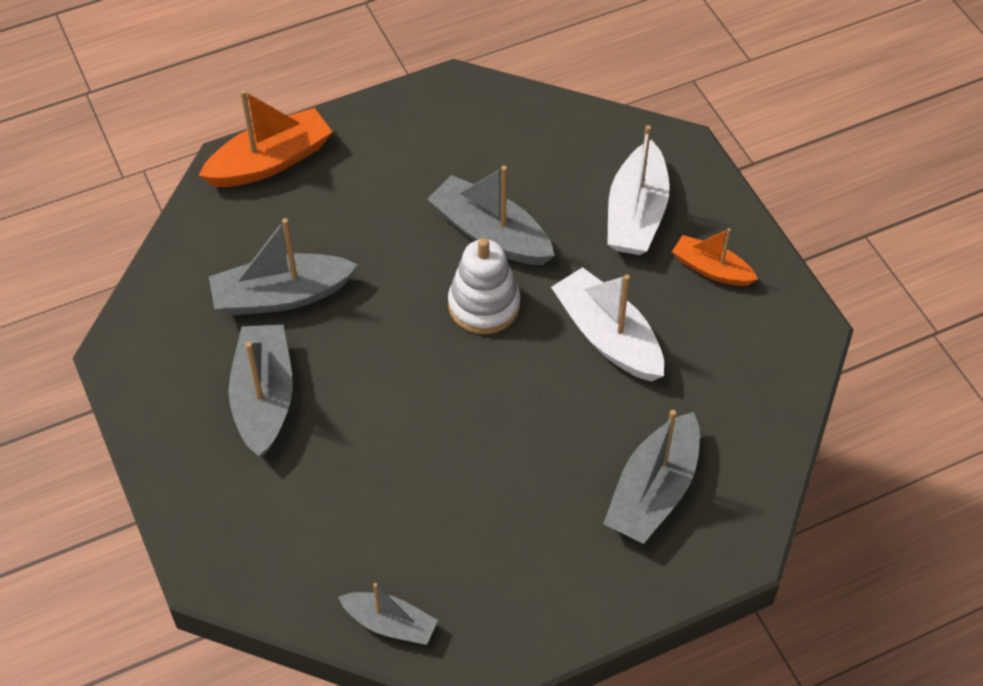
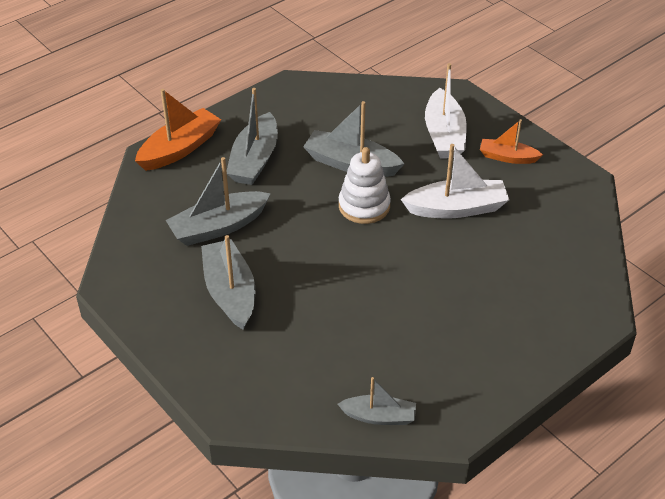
camera: 15 degrees left, 10 degrees down
white boat [551,267,664,381] -> white boat turned 135 degrees clockwise [401,144,509,219]
grey boat [603,410,700,544] -> grey boat moved to [227,88,278,185]

